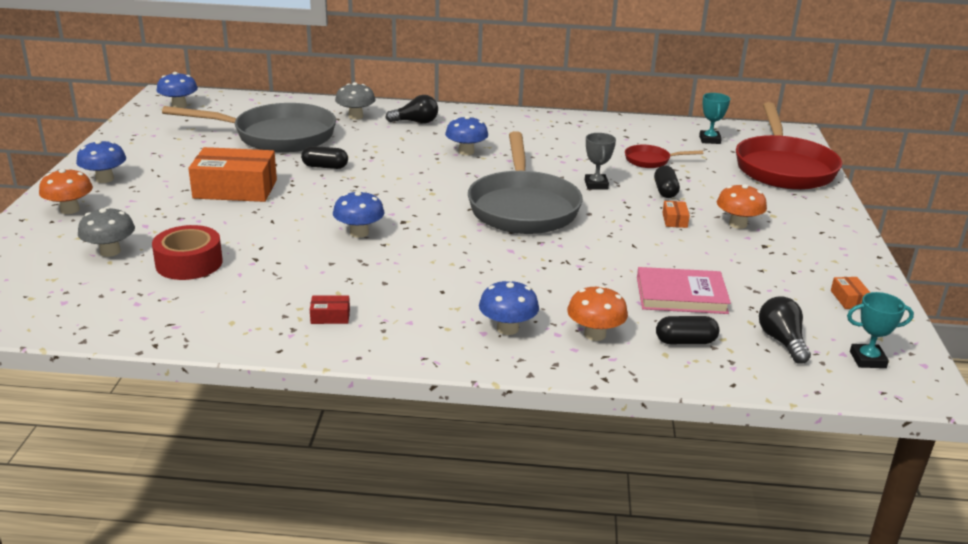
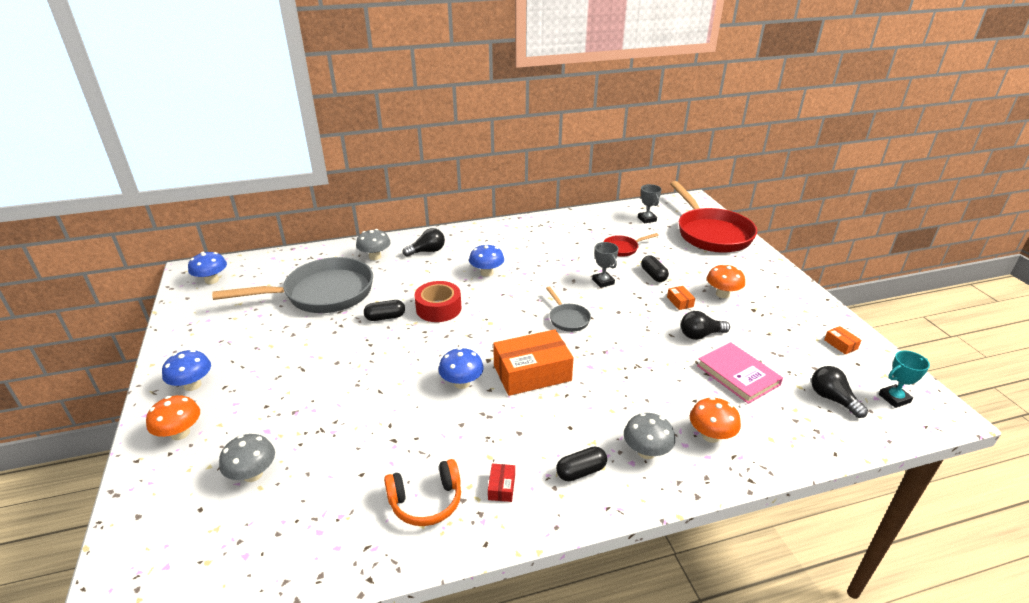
camera: 20 degrees left, 5 degrees up
red tape [152,225,223,280] -> red tape moved to [414,281,461,322]
orange box [188,147,277,202] -> orange box moved to [493,329,574,396]
red box [310,295,350,324] -> red box turned 60 degrees counterclockwise [488,464,515,502]
grey pan [468,131,583,234] -> grey pan [546,287,591,332], size x0.45
blue mushroom [479,279,539,335] -> grey mushroom [624,413,675,459]
pink book [637,267,731,314] -> pink book turned 75 degrees clockwise [697,342,783,404]
black capsule [656,316,720,344] -> black capsule moved to [556,447,607,481]
turquoise trophy [699,93,730,144] -> grey trophy [638,184,662,224]
none -> orange headphones [384,459,461,526]
none -> black light bulb [681,311,730,340]

